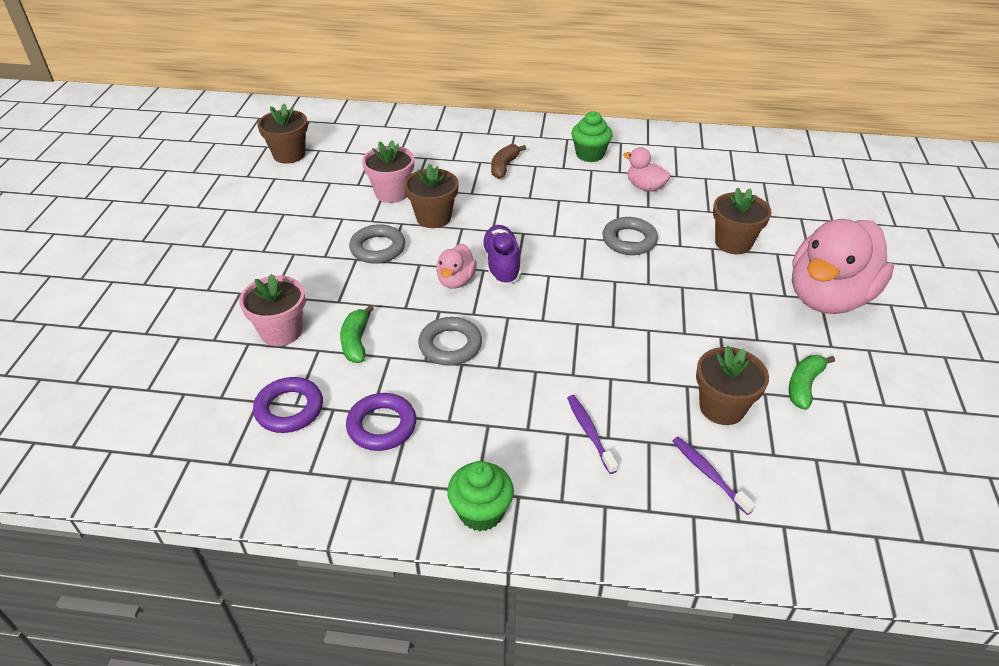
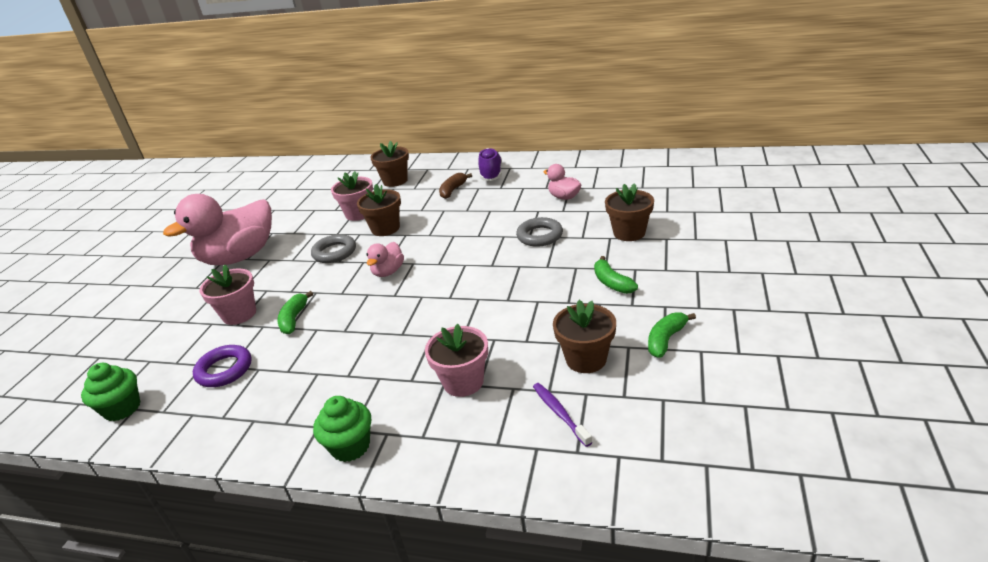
camera: 10 degrees right, 10 degrees down
brown flower pot [257,104,308,164] -> brown flower pot moved to [370,141,409,187]
purple ring [346,393,416,451] -> none
grey ring [418,317,482,366] -> none
purple shoe [481,225,521,285] -> purple shoe moved to [478,148,502,181]
purple toothbrush [567,395,618,474] -> pink flower pot [425,324,488,397]
green cupcake [571,111,613,162] -> green cupcake moved to [81,363,140,421]
pink duck [792,219,894,314] -> pink duck moved to [163,194,272,265]
none -> green banana [594,256,638,294]

